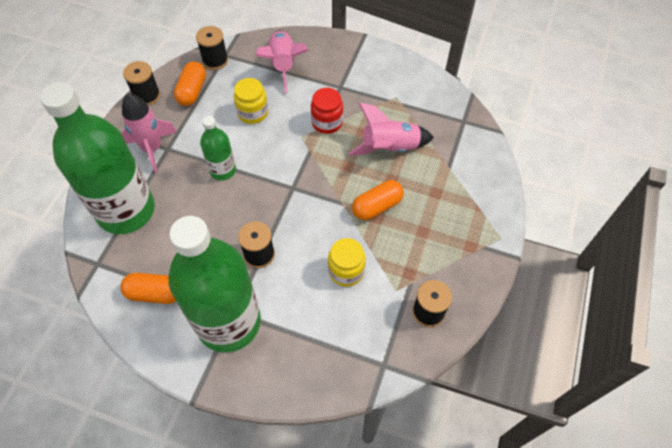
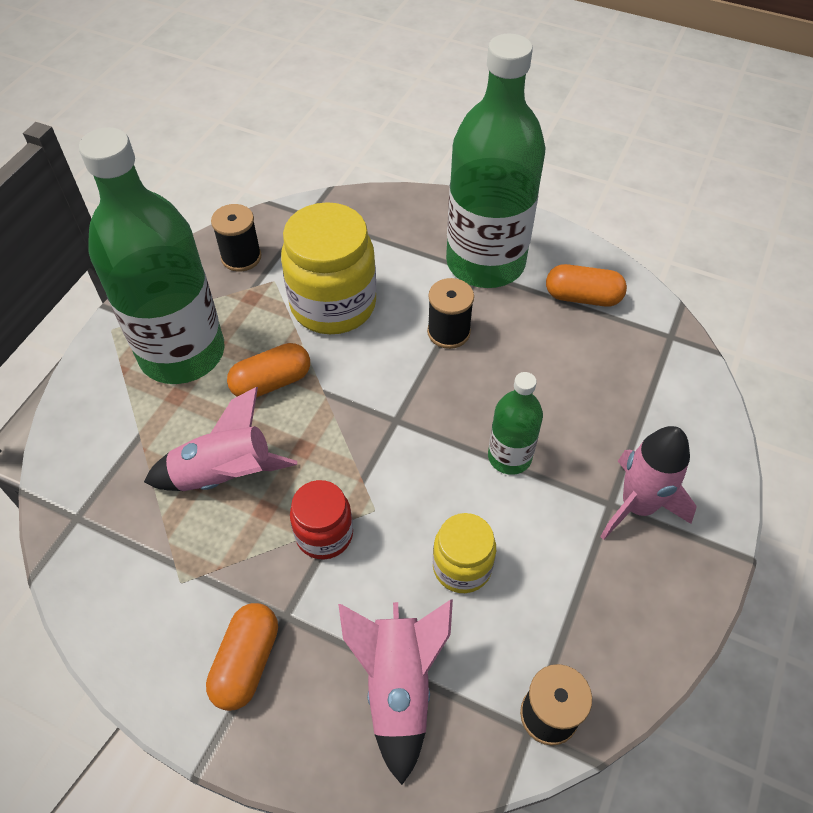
camera: 175 degrees left, 5 degrees down
green bottle [40,82,155,234] -> green bottle moved to [79,127,225,384]
black spool [123,61,160,106] -> none
orange capsule [174,62,206,106] -> orange capsule moved to [206,603,278,711]
yellow jar [328,238,366,287] -> yellow jar [281,202,377,334], size x1.80

